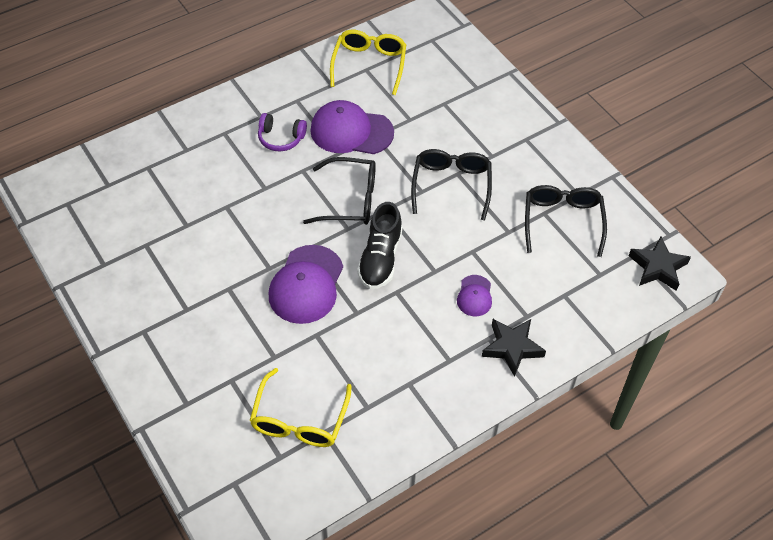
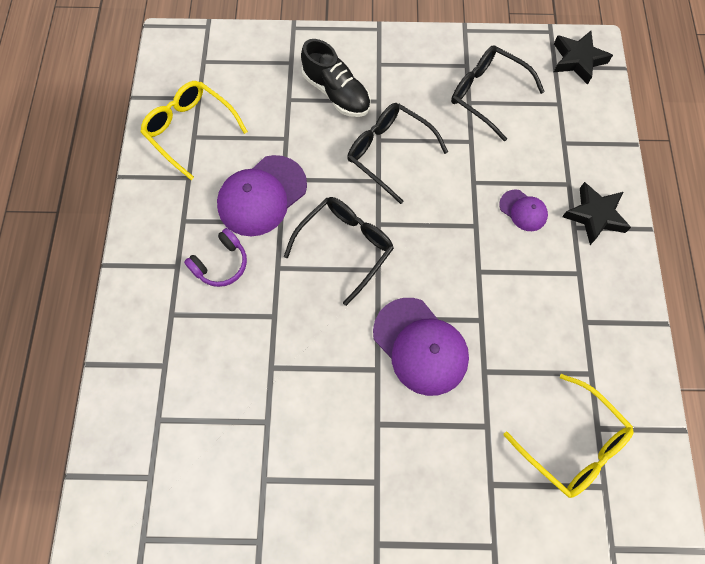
camera: 55 degrees left, 15 degrees up
black shoe [357,202,403,289] -> black shoe moved to [301,39,371,117]

